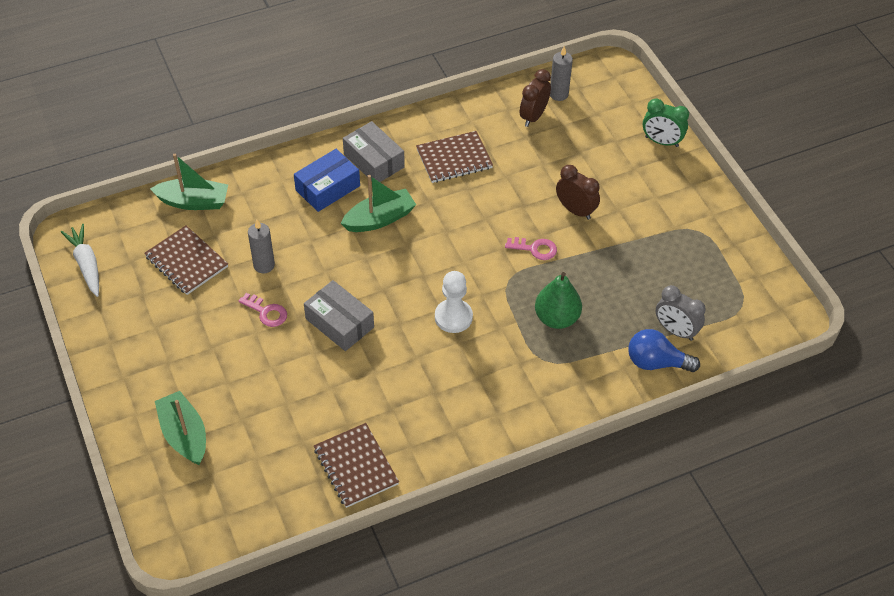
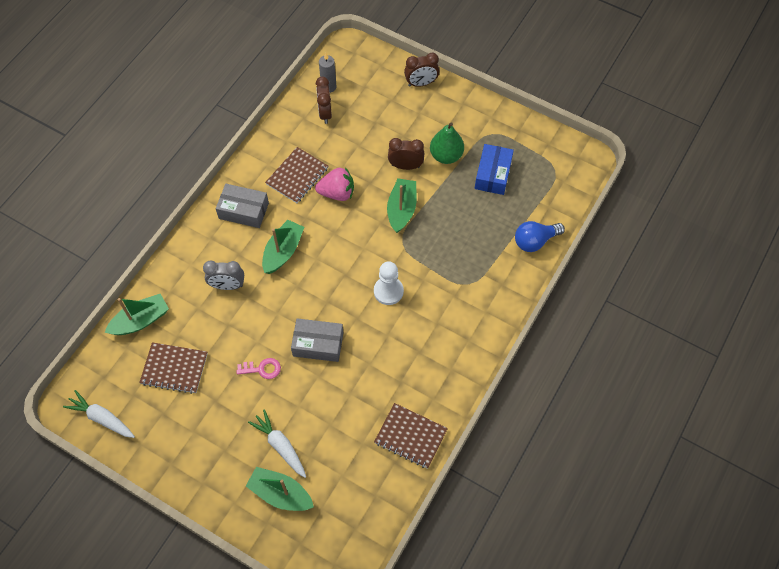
camera: 35 degrees left, 10 degrees up
grey candle [248,220,275,274] -> none
blue box [294,149,360,212] -> blue box moved to [475,144,514,195]
pink key [505,237,557,260] -> green boat [387,178,417,233]
green pear [535,272,582,329] -> green pear moved to [430,122,464,164]
green clock [643,98,689,147] -> brown clock [404,53,439,87]
grey clock [656,285,706,341] -> grey clock moved to [203,260,244,290]
none -> white carrot [248,409,306,478]
none -> pink strawberry [315,167,354,201]

